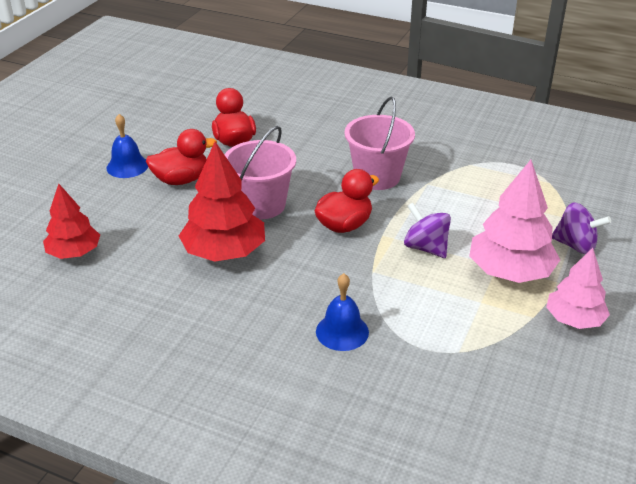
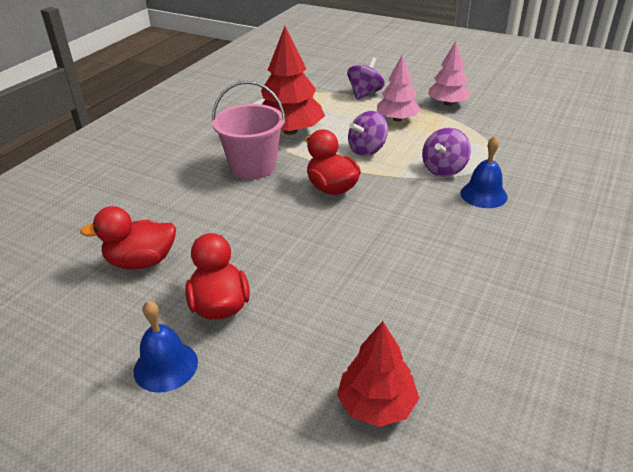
camera: 85 degrees left, 0 degrees up
red tree [179,141,265,262] -> red tree moved to [261,26,325,135]
pink bucket [224,126,296,219] -> none
pink tree [469,160,560,283] -> pink tree [377,55,421,122], size x0.65
none -> purple spinning top [422,128,471,177]

